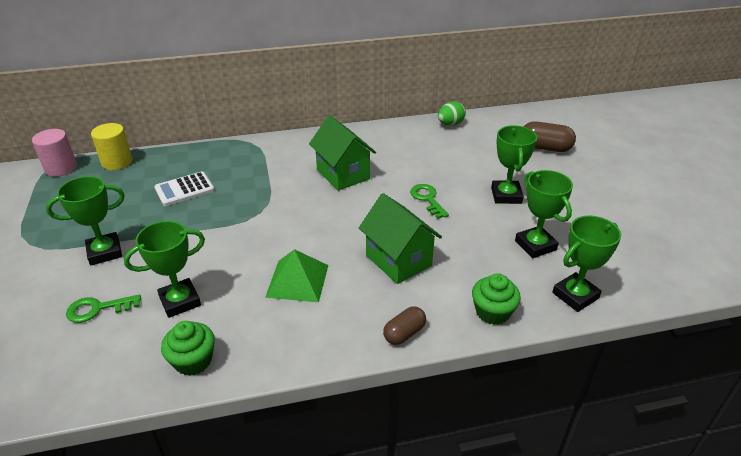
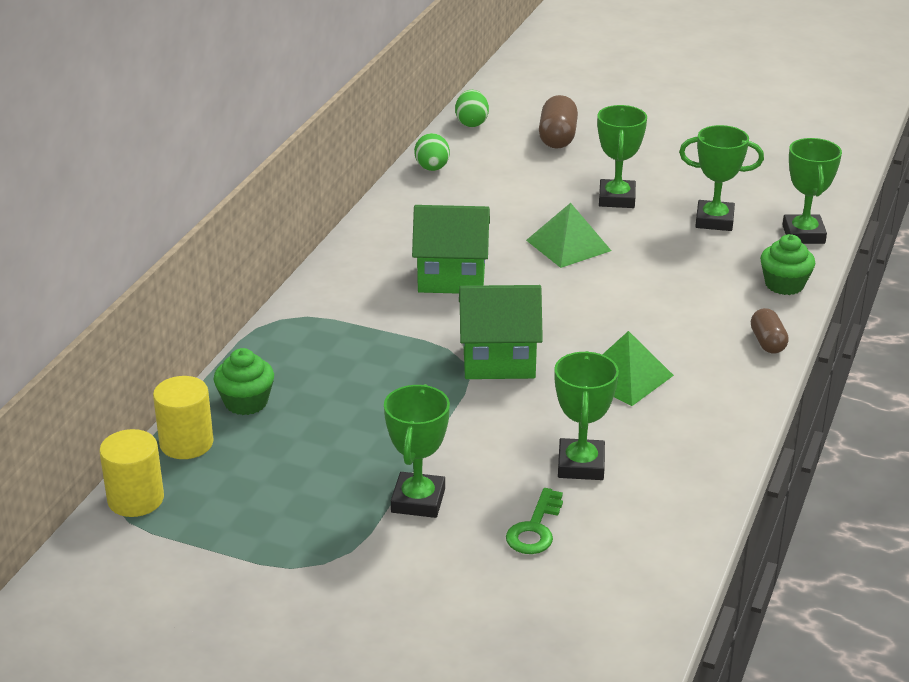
camera: 55 degrees left, 5 degrees down
pink cylinder [32,129,77,177] -> yellow cylinder [99,429,164,517]
white calculator [154,171,215,206] -> none
green cupcake [161,321,215,376] -> green cupcake moved to [214,348,274,415]
green house [359,193,442,284] -> green house moved to [459,285,543,379]
green key [410,184,449,219] -> green pyramid [526,203,611,268]
green trophy [491,125,537,204] -> green trophy turned 60 degrees clockwise [597,105,647,208]
brown capsule [524,121,576,152] -> brown capsule turned 45 degrees counterclockwise [539,95,578,148]
none -> green egg [455,90,489,127]

